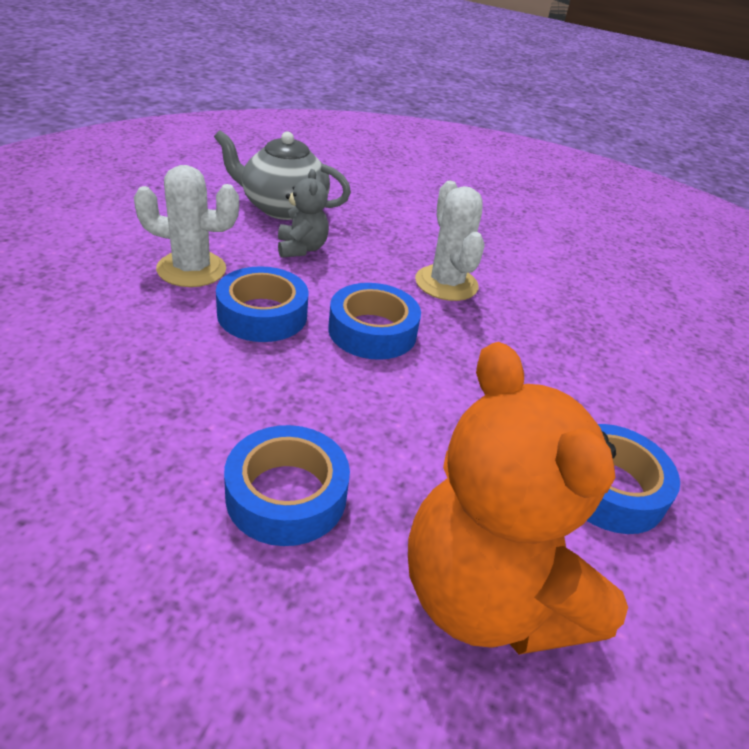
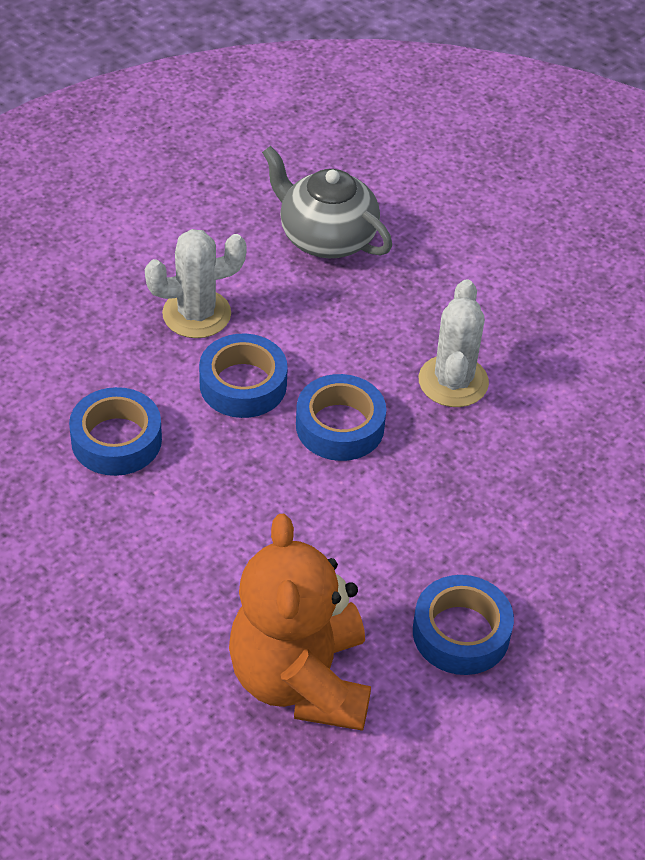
camera: 25 degrees right, 10 degrees up
white cactus [134,165,239,287] -> white cactus turned 45 degrees counterclockwise [145,229,247,338]
blue tape [224,425,350,546] -> blue tape moved to [69,387,162,476]
grey teddy bear [278,169,329,258] -> none

